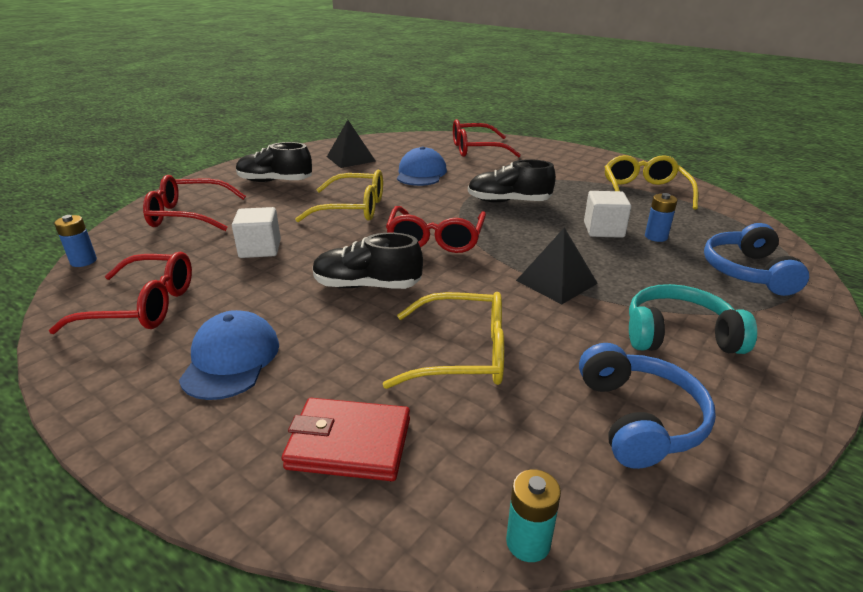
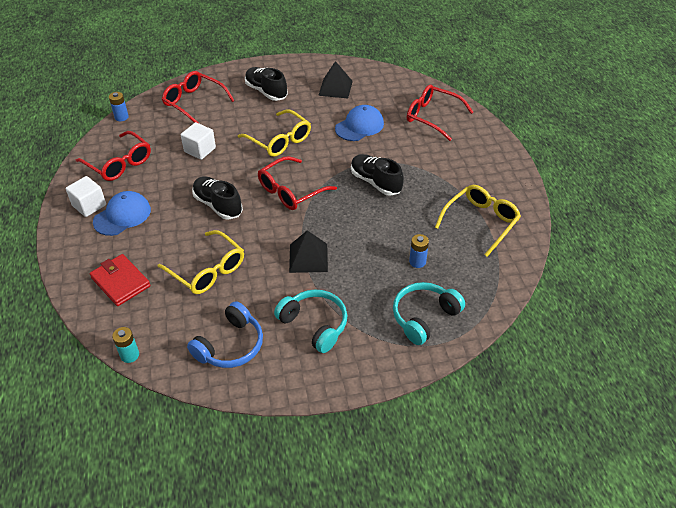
camera: 40 degrees right, 15 degrees up
white cube [584,191,631,238] -> white cube moved to [66,176,106,217]
blue headphones [704,223,809,296] -> turquoise headphones [393,282,465,345]

